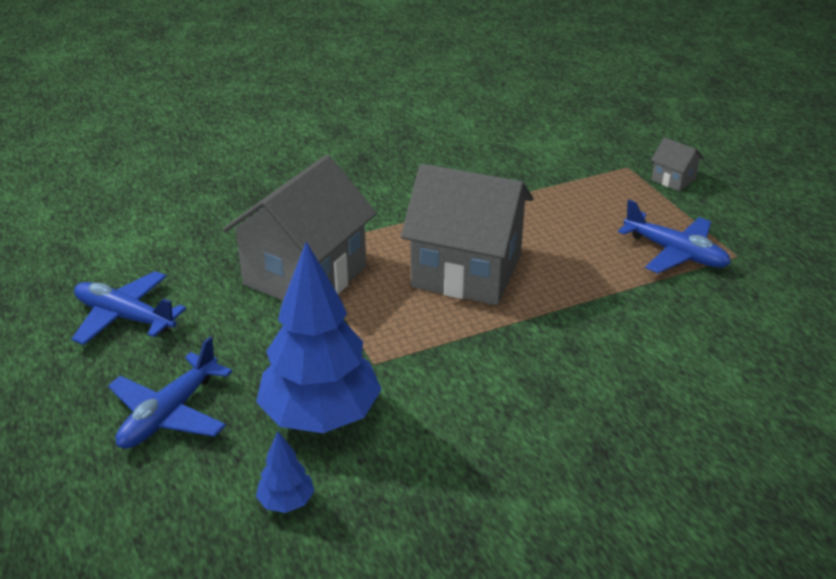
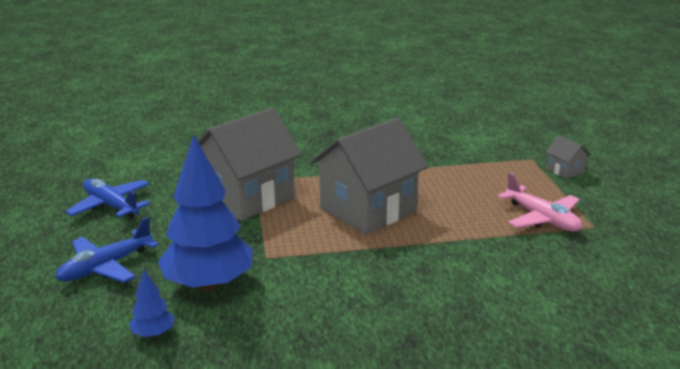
camera: 15 degrees right, 10 degrees down
grey house [401,164,534,305] -> grey house turned 75 degrees counterclockwise [310,118,429,234]
blue plane [618,200,731,273] -> pink plane [497,172,582,232]

